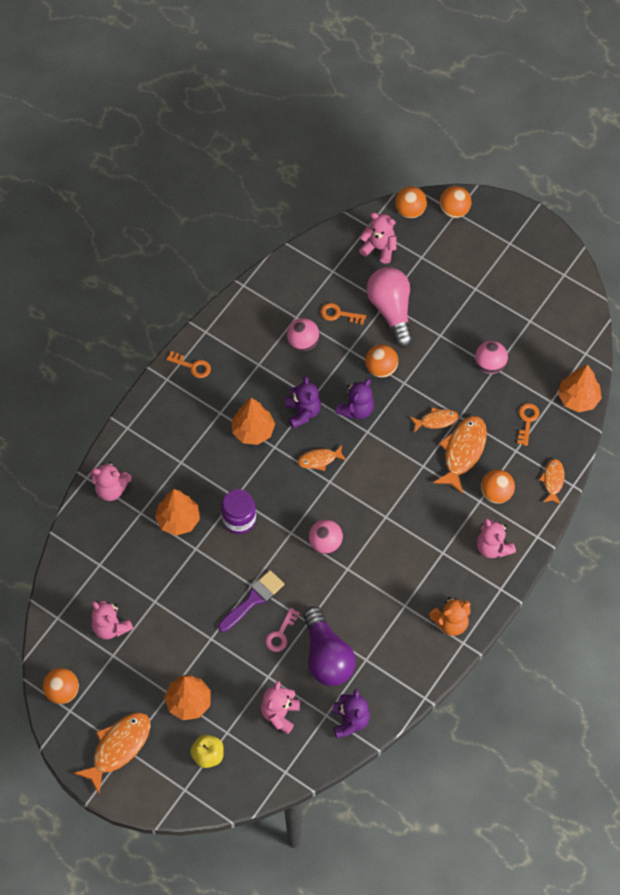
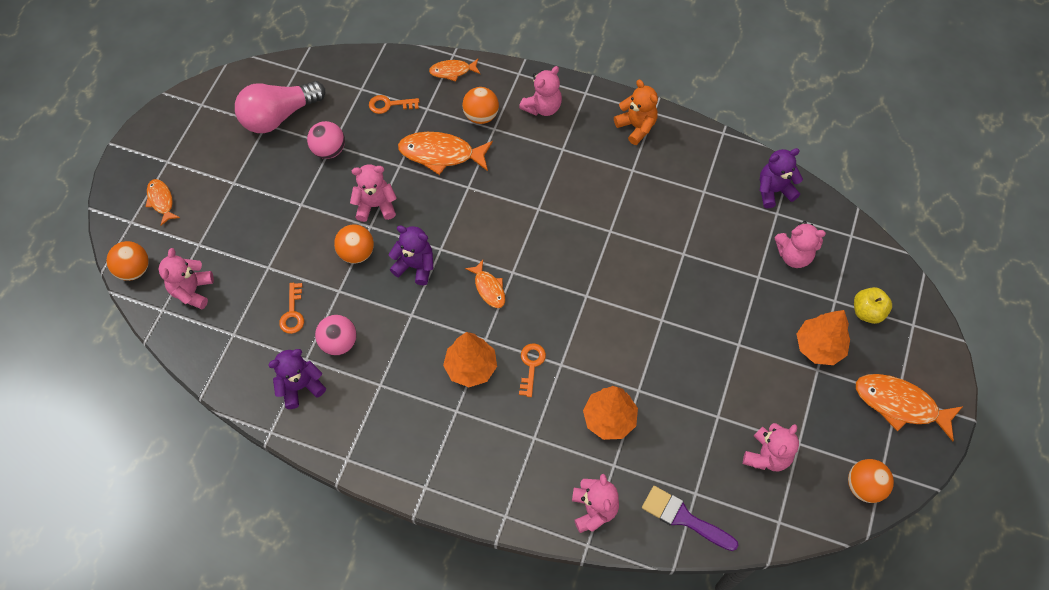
camera: 105 degrees left, 0 degrees up
orange key [166,351,211,378] -> orange key moved to [519,343,546,397]
purple brush [218,570,284,632] -> purple brush moved to [642,486,738,551]
purple jar [221,489,256,534] -> none
pink key [265,608,300,652] -> none
purple teddy bear [285,376,321,429] -> purple teddy bear moved to [268,349,326,409]
purple light bulb [303,606,356,686] -> none
pink ball [309,519,343,554] -> none
pink light bulb [367,267,413,348] -> pink light bulb moved to [235,81,325,133]
orange fish [410,407,459,432] -> orange fish moved to [146,179,180,226]
orange ball [440,186,472,218] -> none
orange tree [558,365,602,412] -> none
none -> pink teddy bear [350,164,397,222]

